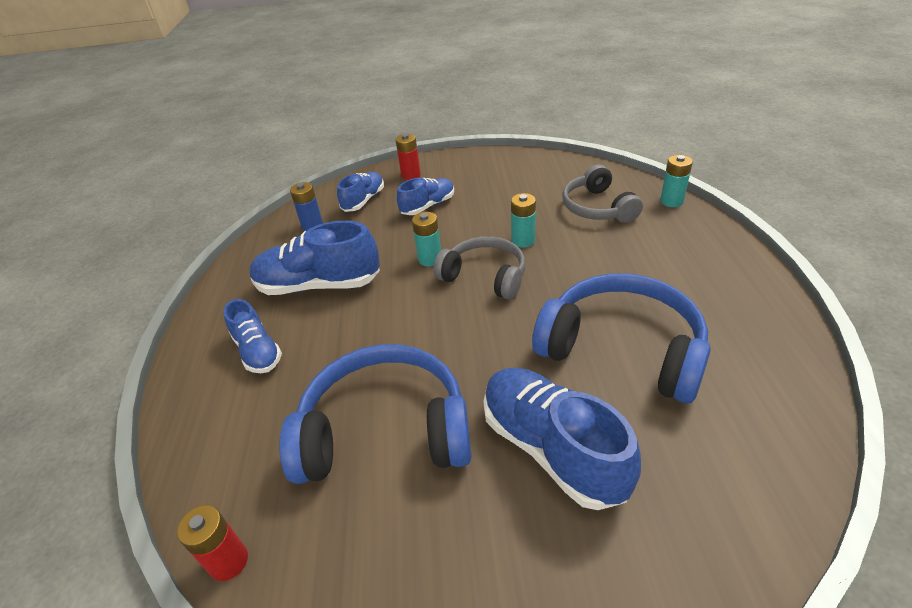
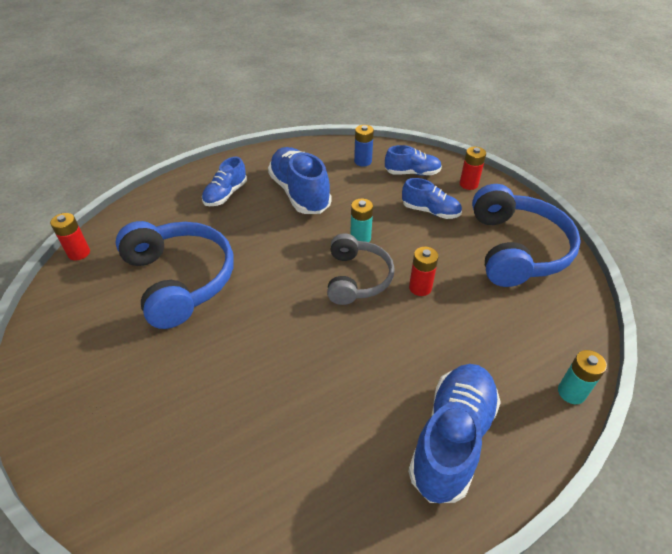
camera: 60 degrees right, 5 degrees up
blue shoe [483,368,641,510] -> blue shoe moved to [408,364,501,503]
turquoise battery [511,193,536,248] -> red battery [409,247,439,296]
blue headphones [532,273,711,403] -> blue headphones moved to [472,184,581,287]
grey headphones [562,165,643,223] -> none

